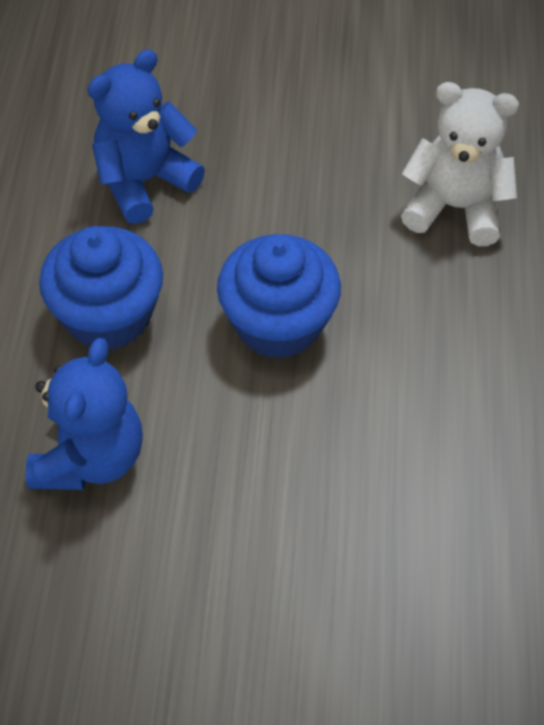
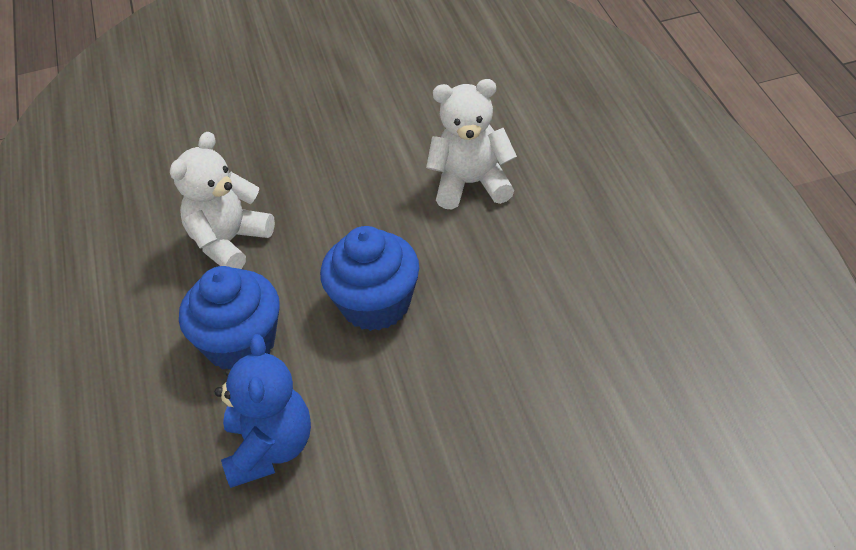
camera: 15 degrees left, 10 degrees down
blue teddy bear [88,49,205,224] -> white teddy bear [170,132,275,269]

